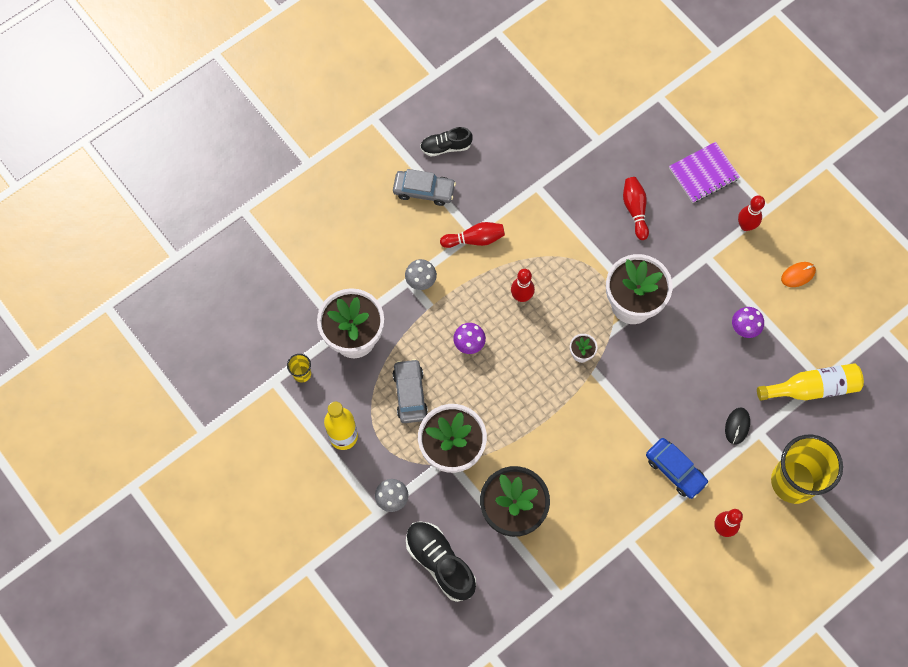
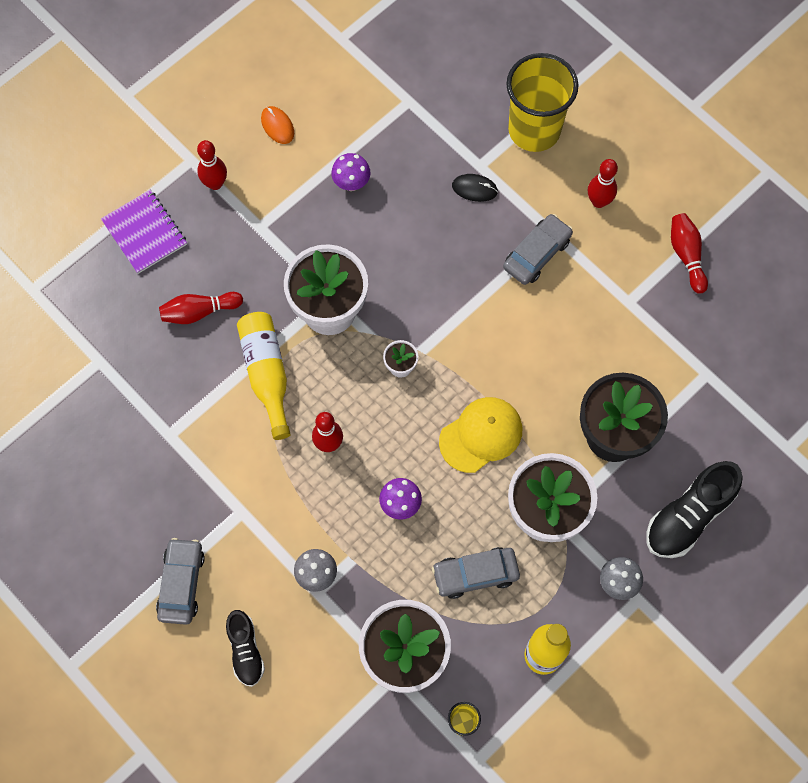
camera: 95 degrees left, 0 degrees up
black shoe [420,127,473,156] -> black shoe moved to [226,610,265,687]
red bowling pin [440,222,505,248] -> red bowling pin moved to [671,213,708,294]
blue car [646,438,708,499] -> grey car [503,214,573,285]
yellow bottle [757,363,864,401] -> yellow bottle moved to [237,312,291,440]
none -> yellow cap [439,397,522,473]

